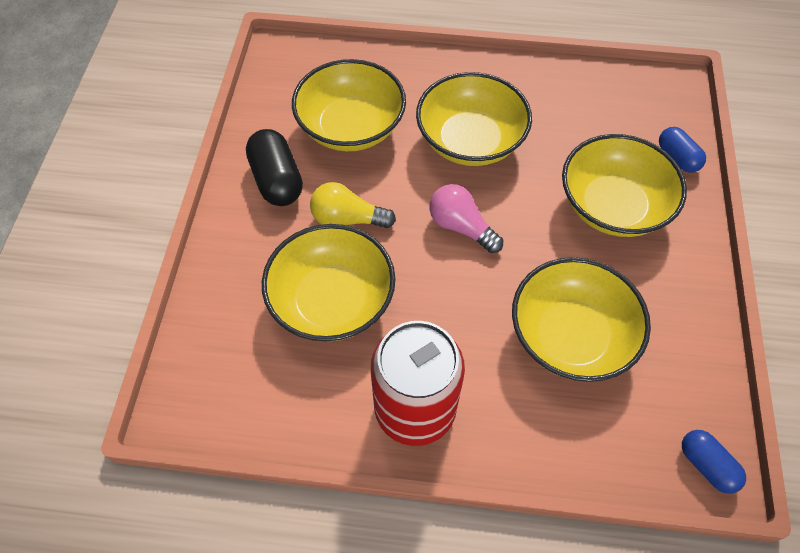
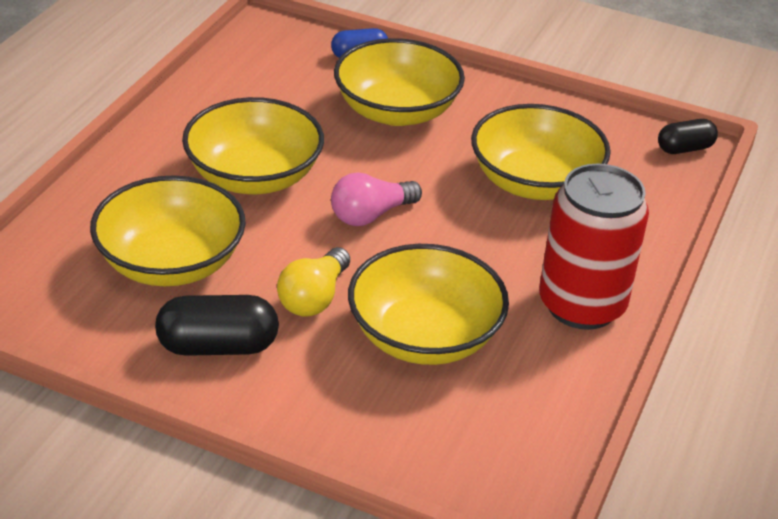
camera: 75 degrees left, 20 degrees down
blue capsule [682,430,746,494] -> black capsule [658,119,718,154]

